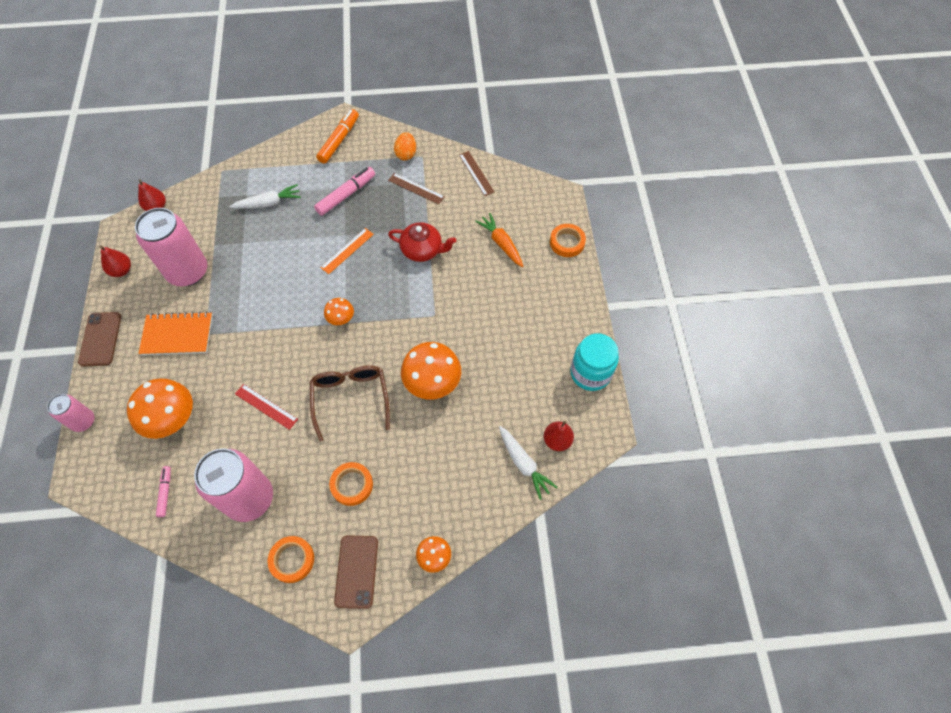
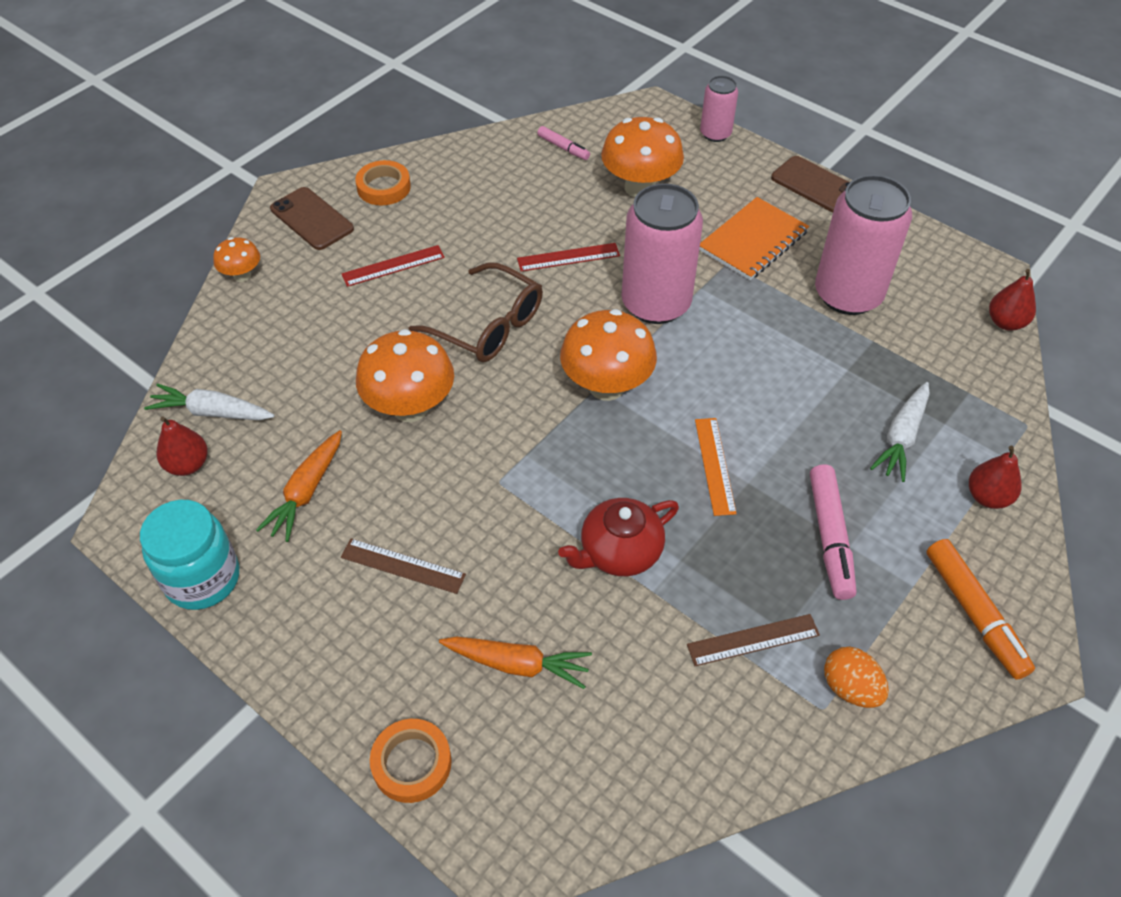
camera: 135 degrees right, 10 degrees down
red pear [100,246,131,277] -> red pear moved to [969,446,1022,509]
pink can [194,449,273,522] -> pink can moved to [621,183,703,324]
orange mushroom [324,298,354,325] -> orange mushroom [560,309,657,401], size x1.90
orange tape [329,462,373,506] -> red ruler [341,245,445,287]
brown ruler [459,151,495,196] -> brown ruler moved to [341,538,466,594]
none -> orange carrot [256,430,342,542]

